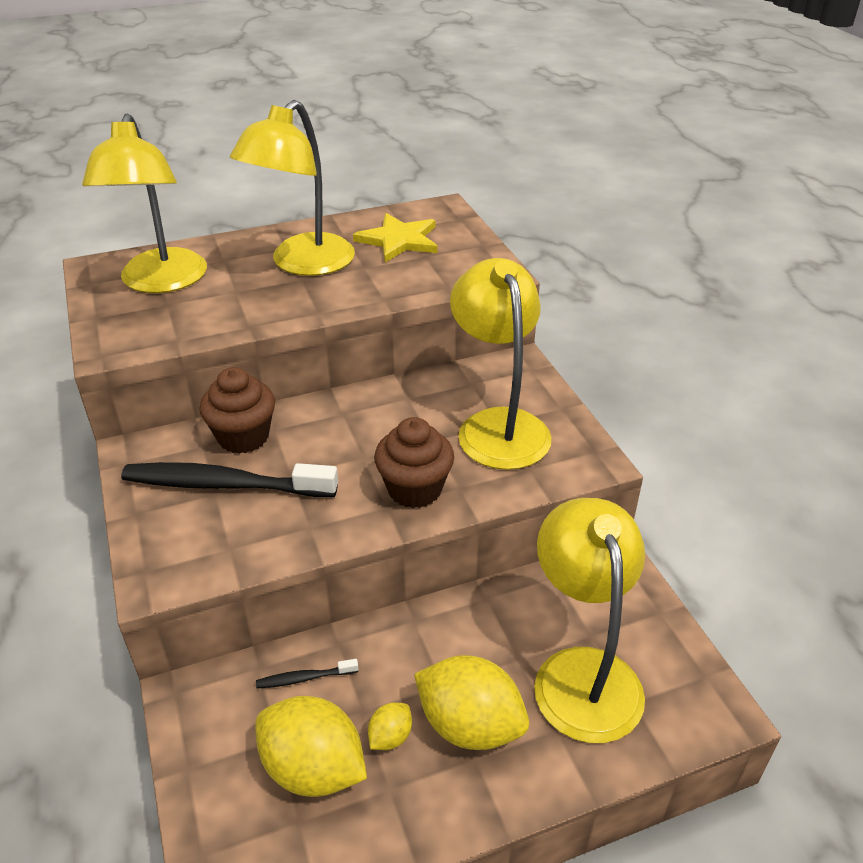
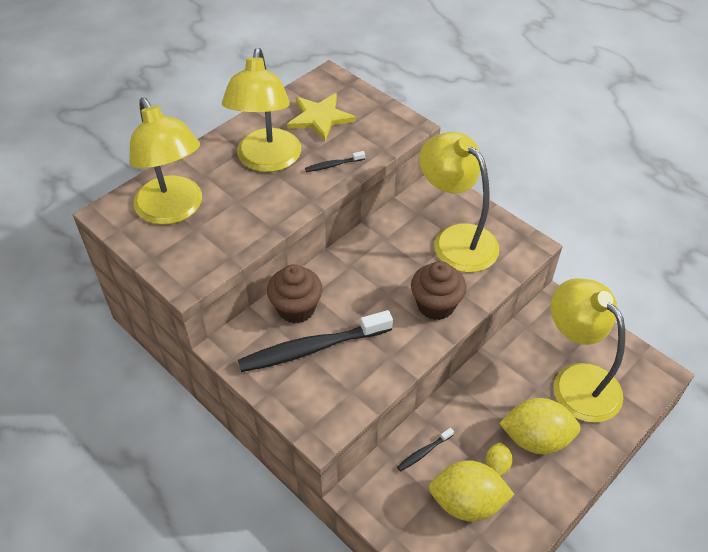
camera: 25 degrees left, 10 degrees up
none -> black toothbrush [305,151,365,172]

